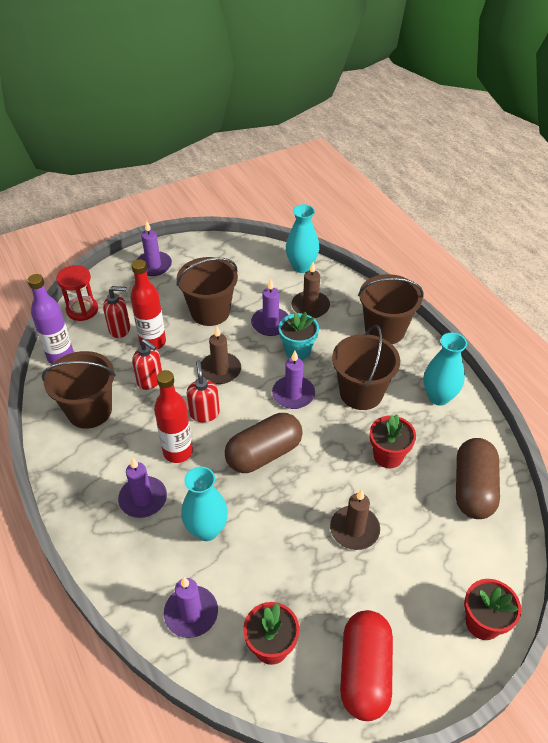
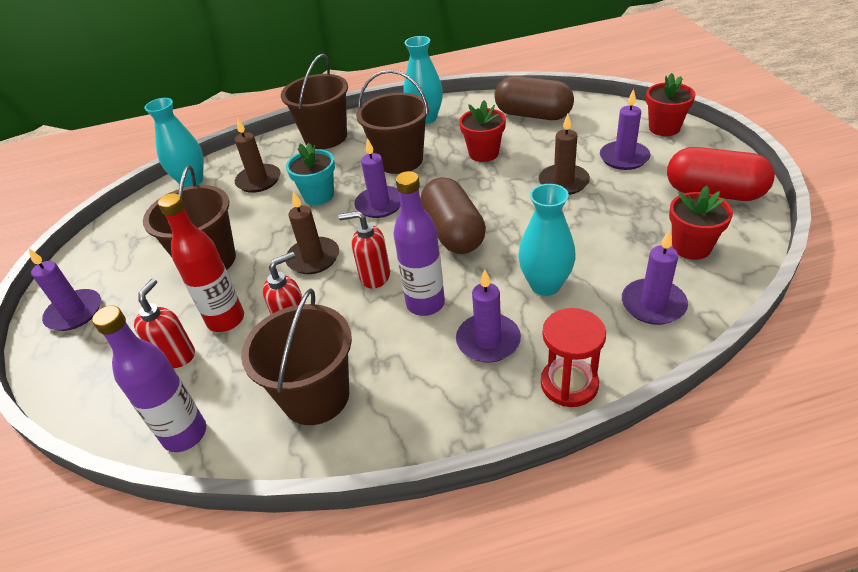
camera: 70 degrees left, 5 degrees down
red hourglass [56,265,98,321] -> red hourglass moved to [541,308,606,407]
red bottle [154,370,193,463] -> purple bottle [393,171,445,316]
purple candle [251,279,288,336] -> purple candle moved to [600,89,650,170]

